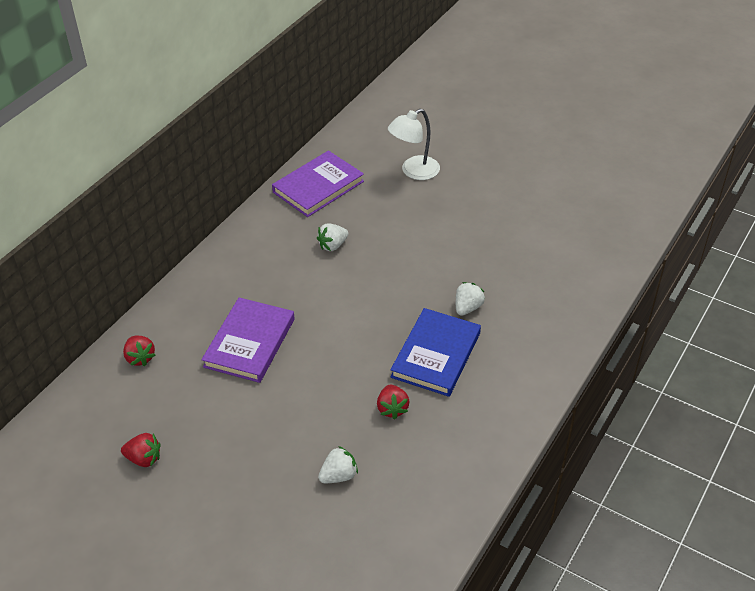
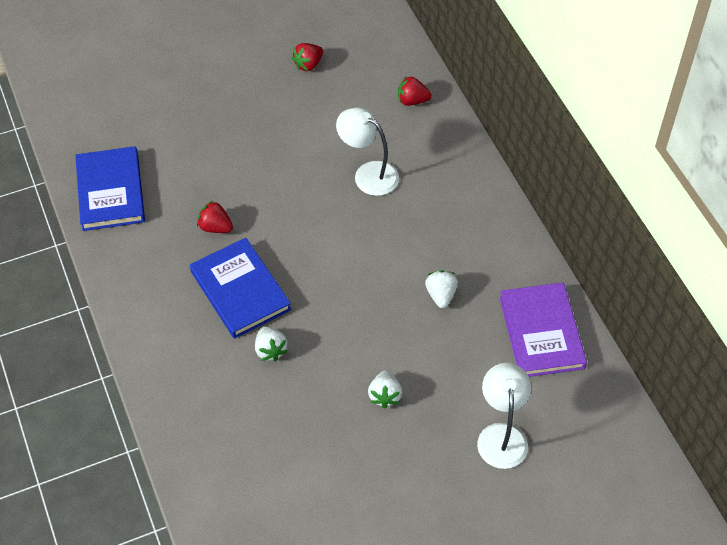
camera: 125 degrees right, 10 degrees up
purple book [201,298,295,383] -> white lamp [336,108,399,196]
white strawberry [318,446,358,483] -> white strawberry moved to [368,370,402,409]
none -> blue book [75,146,145,231]

